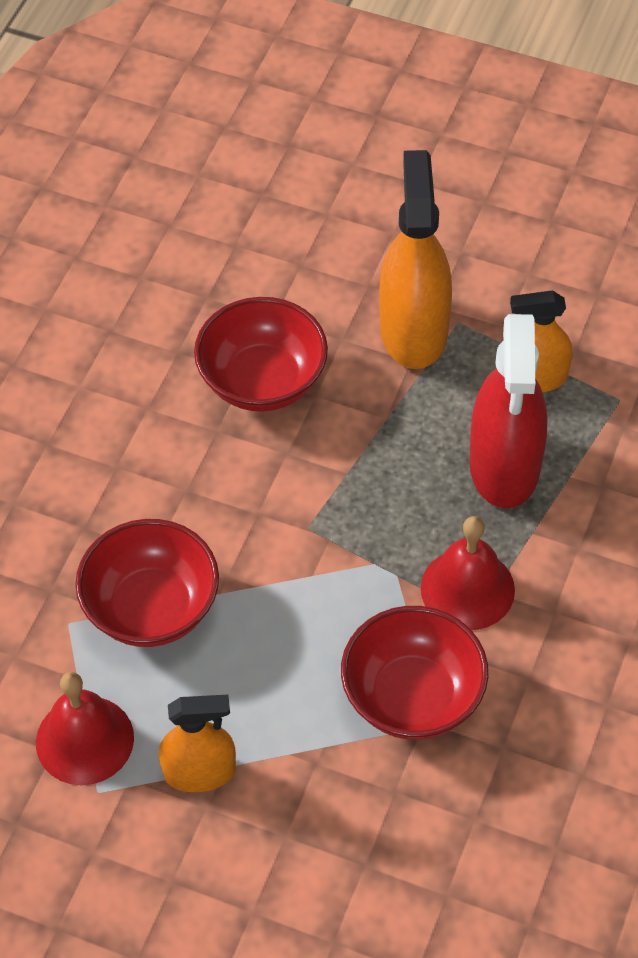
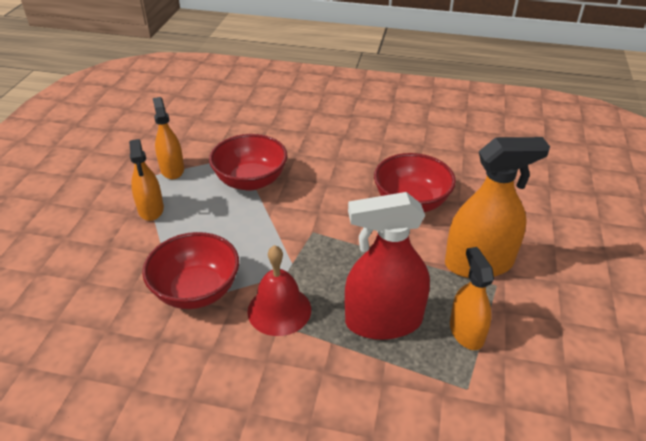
camera: 80 degrees right, 15 degrees down
red bell [36,672,134,785] -> orange spray bottle [153,97,184,179]

